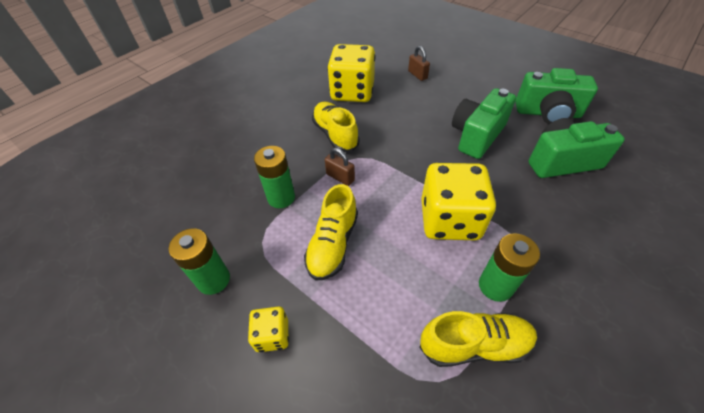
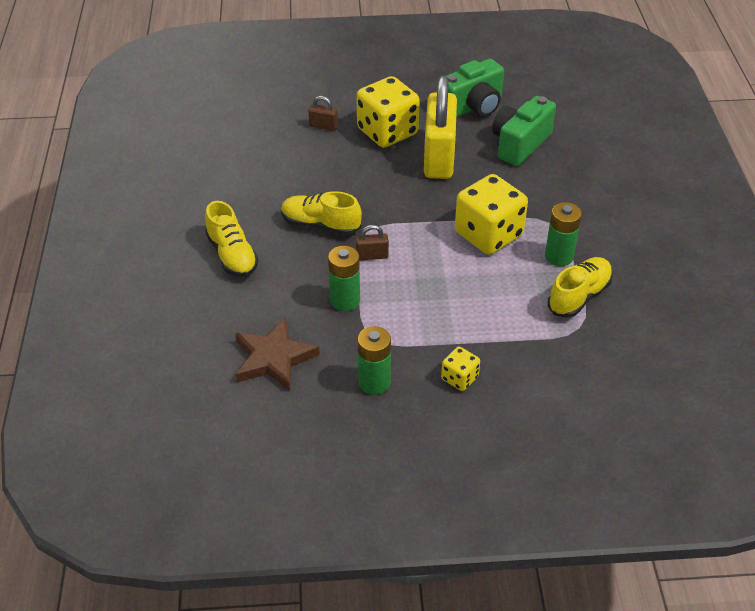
camera: 45 degrees left, 5 degrees down
yellow shoe [304,184,358,281] -> yellow shoe moved to [205,201,258,277]
yellow dice [328,44,375,102] -> yellow dice moved to [356,76,420,148]
green camera [452,88,516,159] -> yellow padlock [424,75,457,179]
none -> brown star [235,317,320,391]

